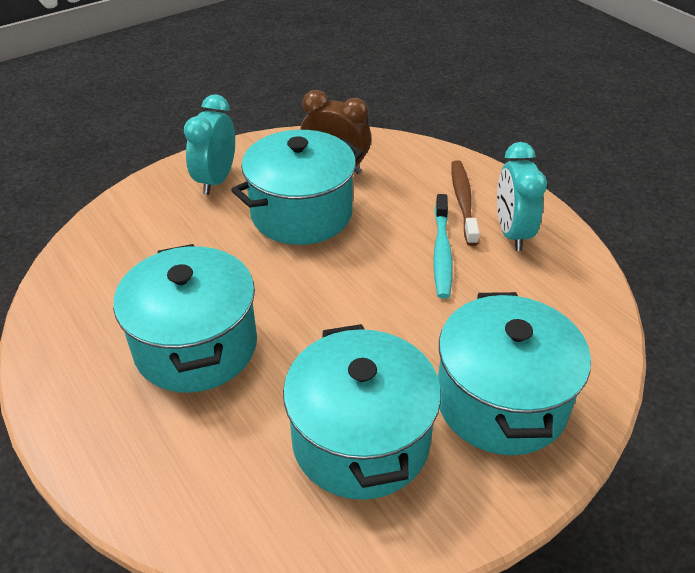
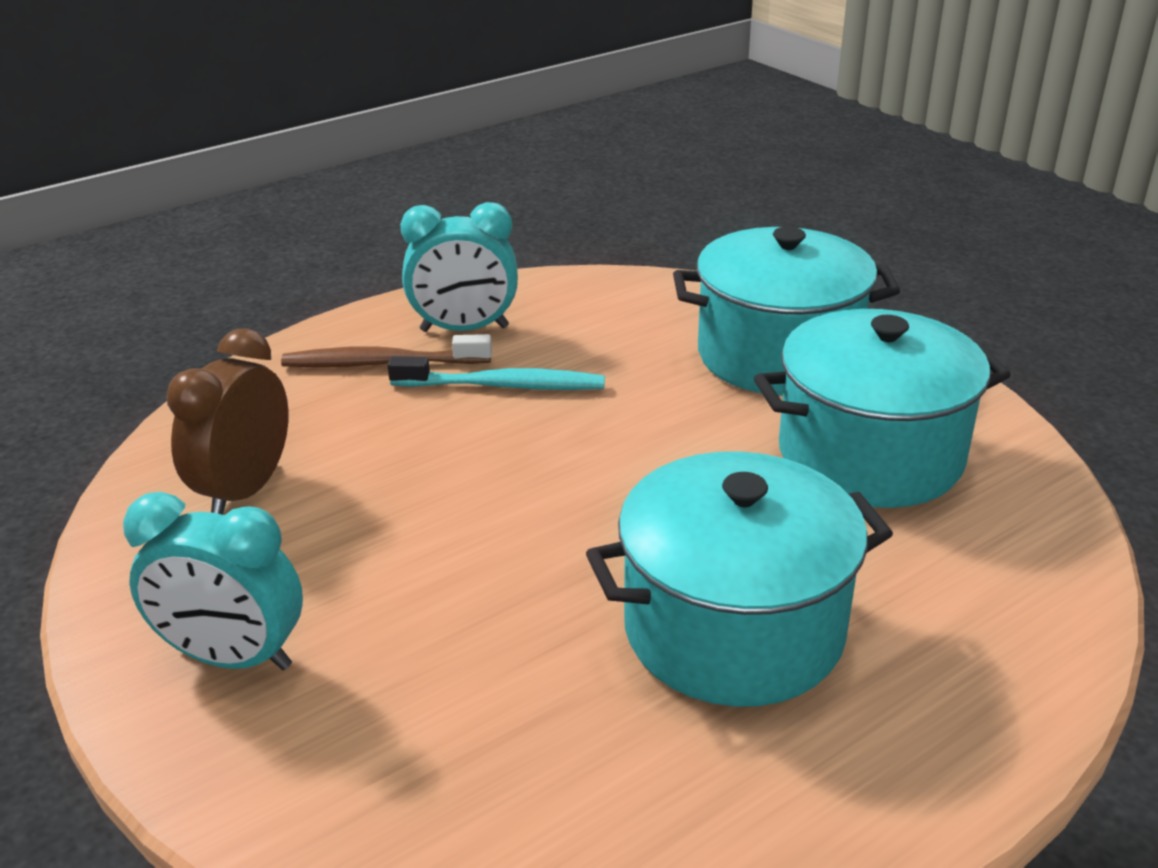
camera: 90 degrees left, 10 degrees down
turquoise pot [231,130,363,245] -> none

